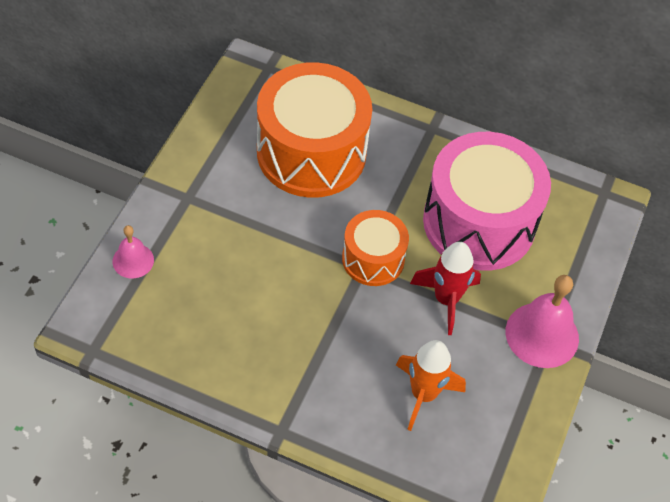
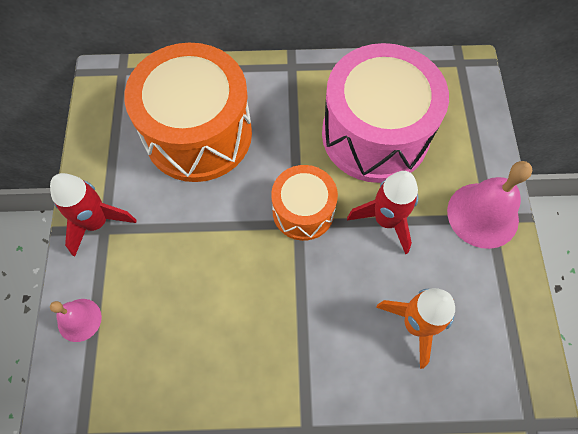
camera: 20 degrees left, 10 degrees up
none -> red rocket [50,173,136,257]

